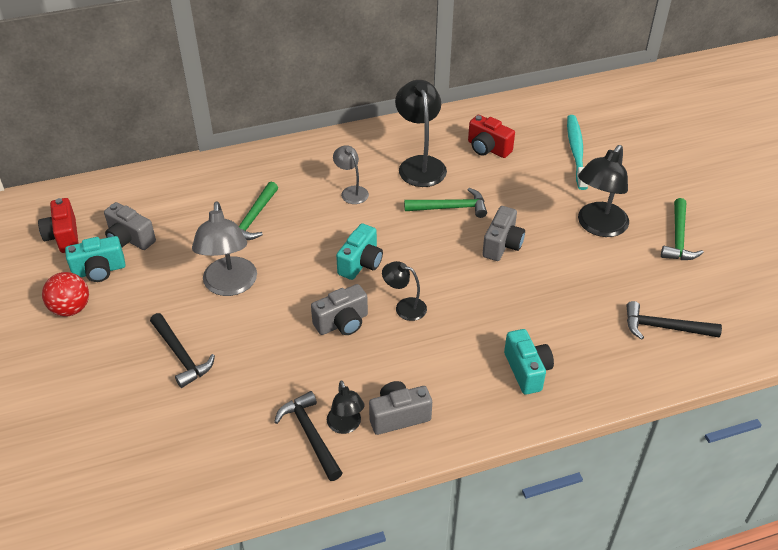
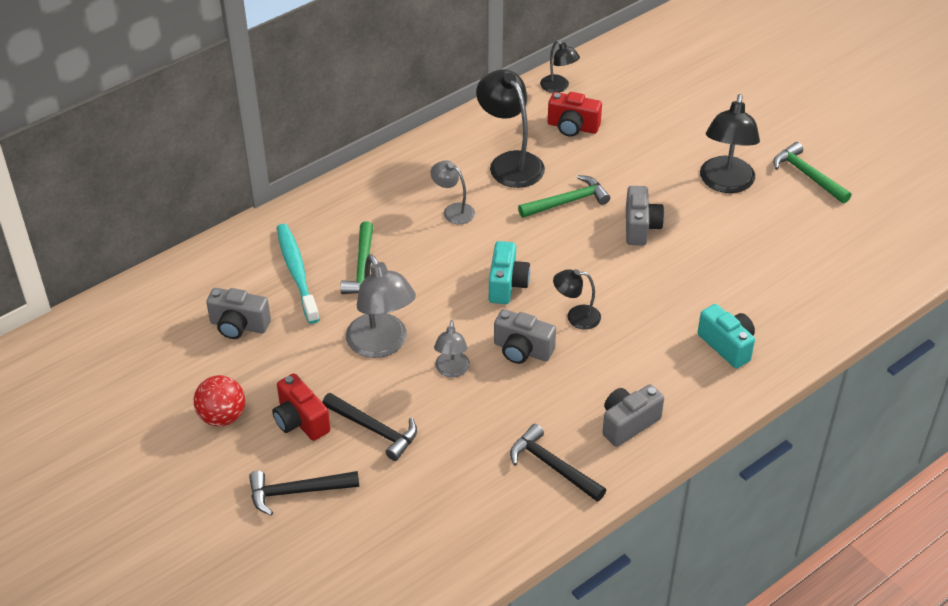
camera: 20 degrees left, 0 degrees up
red camera [38,198,79,253] -> red camera moved to [272,373,330,441]
turquoise camera [65,236,125,282] -> none
grey camera [311,284,368,335] -> grey camera turned 75 degrees clockwise [494,309,556,364]
black lamp [327,380,365,434] -> black lamp moved to [540,40,580,93]
turquoise toothbrush [567,115,588,190] -> turquoise toothbrush moved to [277,224,320,324]
black hammer [626,301,722,340] -> black hammer moved to [249,471,359,515]
green hammer [661,198,704,260] -> green hammer turned 150 degrees clockwise [773,142,851,204]
none -> grey lamp [434,320,470,377]

